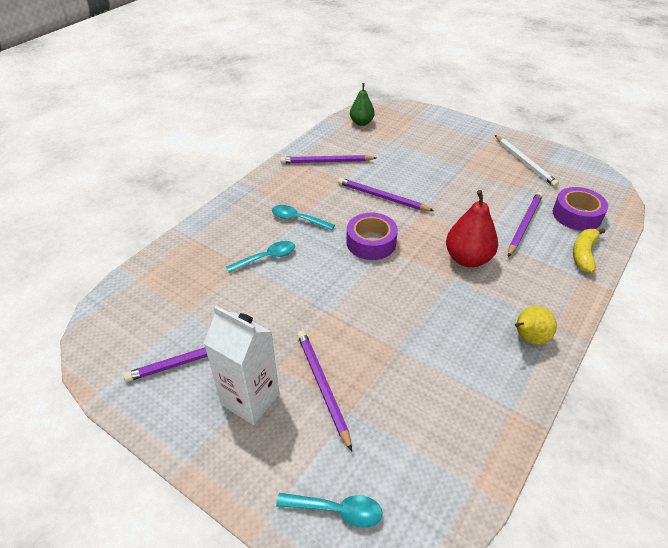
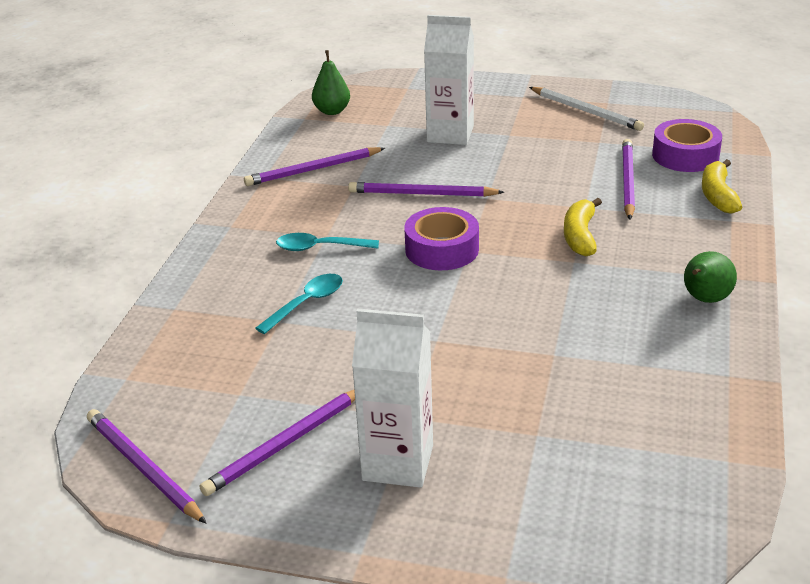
camera: 20 degrees left, 10 degrees down
turquoise spoon [276,493,383,528] -> none
purple pencil [297,330,352,451] -> purple pencil moved to [87,409,207,524]
red pear [446,190,498,267] -> yellow banana [564,198,602,256]
yellow pear [515,306,557,345] -> green pear [684,251,737,303]
none -> white carton [424,15,474,145]

